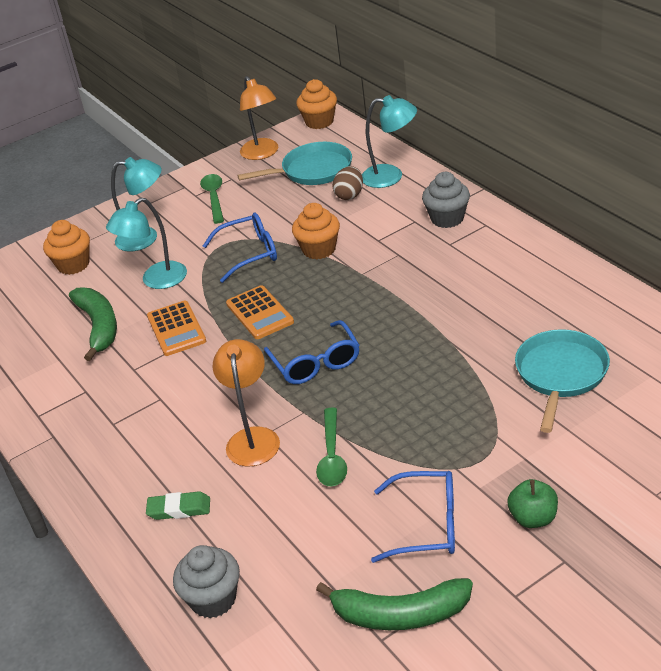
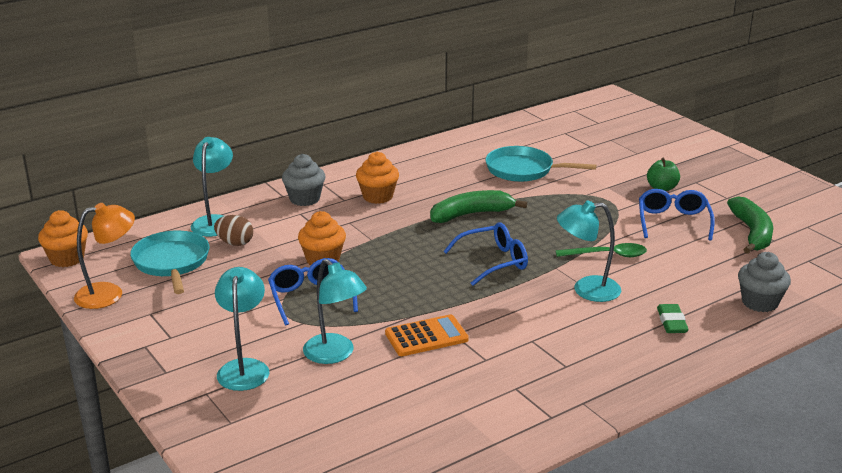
camera: 95 degrees left, 10 degrees down
orange cupcake [43,220,90,275] -> orange cupcake moved to [356,151,399,204]
green banana [69,288,117,361] -> green banana moved to [430,190,527,223]
green spoon [200,174,224,224] -> none
orange lamp [213,339,280,467] -> turquoise lamp [557,200,621,302]
orange calculator [226,285,294,339] -> none

